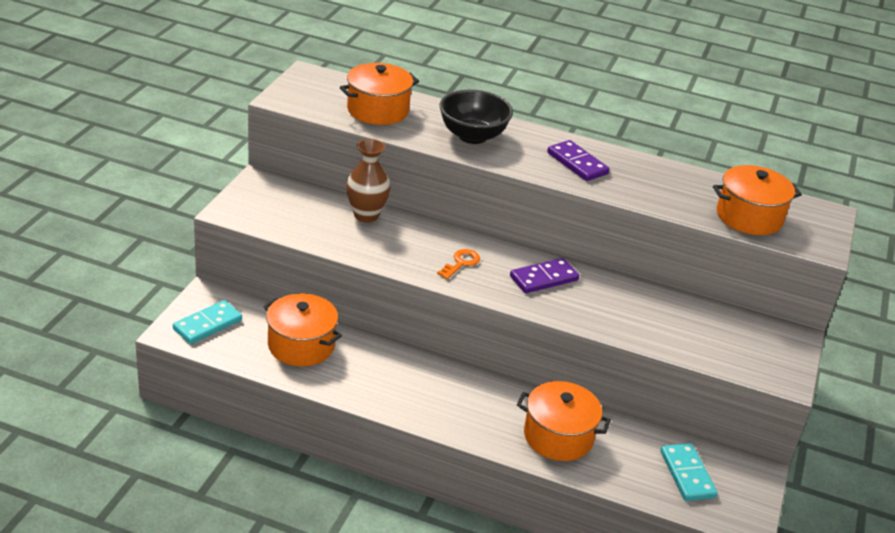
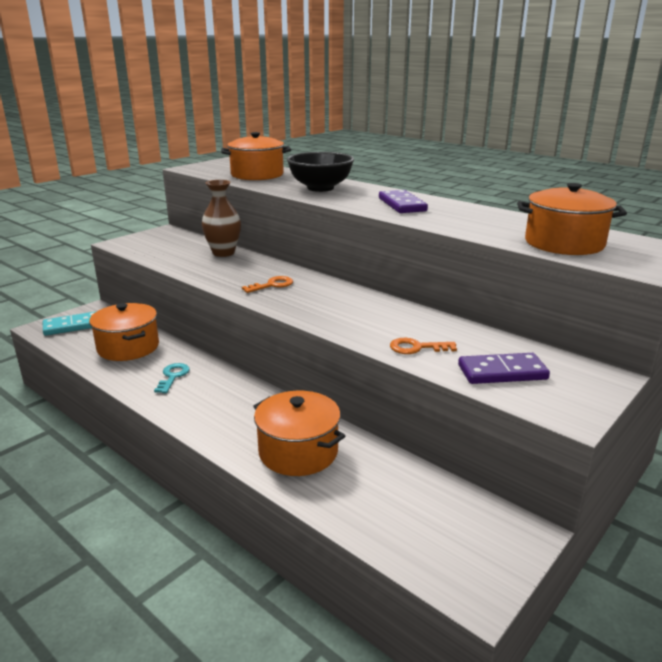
camera: 25 degrees right, 10 degrees down
purple domino [510,258,579,293] -> purple domino moved to [458,353,550,384]
turquoise domino [660,443,718,501] -> none
none -> turquoise key [154,363,190,393]
none -> orange key [390,338,457,354]

